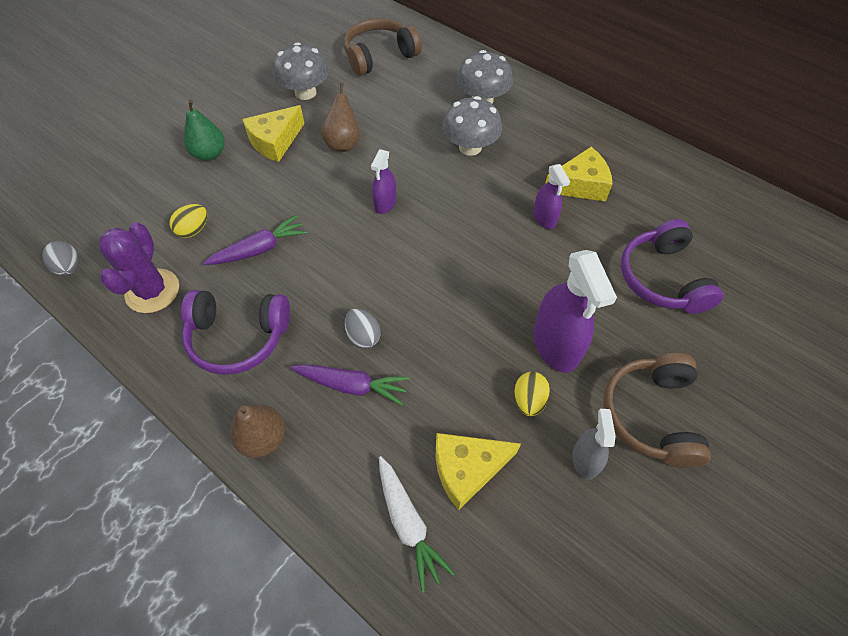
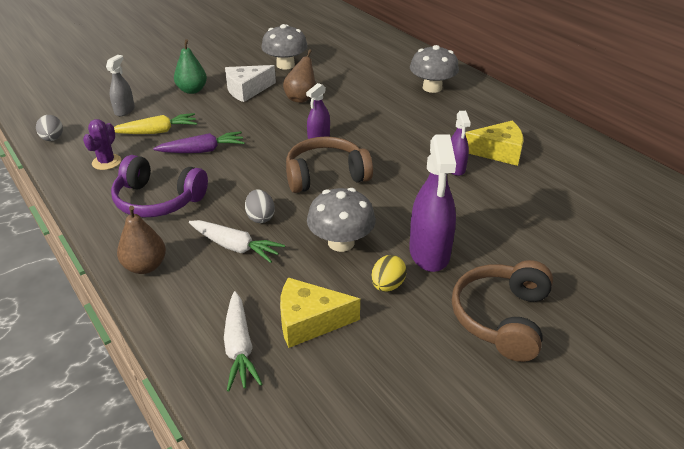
camera: 15 degrees right, 20 degrees down
purple cactus [99,222,179,313] -> purple cactus [83,119,121,170], size x0.64
yellow egg [169,204,207,238] -> yellow carrot [114,113,197,134]
yellow cheese [242,105,305,162] -> white cheese [225,65,276,102]
purple carrot [290,364,409,405] -> white carrot [189,220,285,263]
brown headphones [344,18,422,76] -> brown headphones moved to [286,136,373,193]
grey mushroom [442,96,502,156] -> grey mushroom moved to [307,188,376,252]
grey spray bottle [572,409,616,480] -> grey spray bottle moved to [106,55,135,116]
purple headphones [621,219,723,314] -> none

